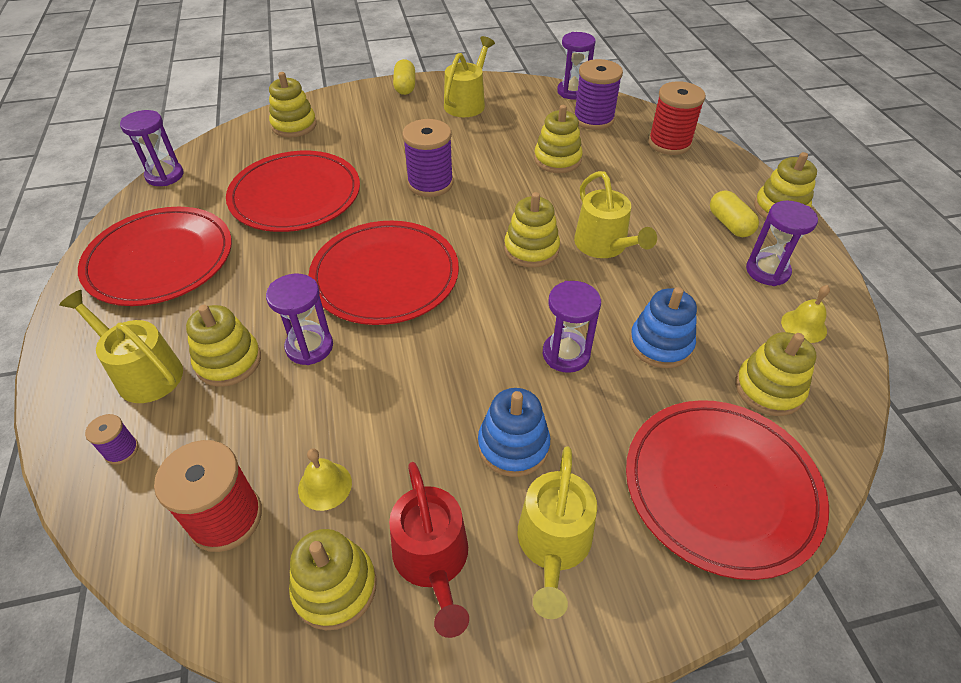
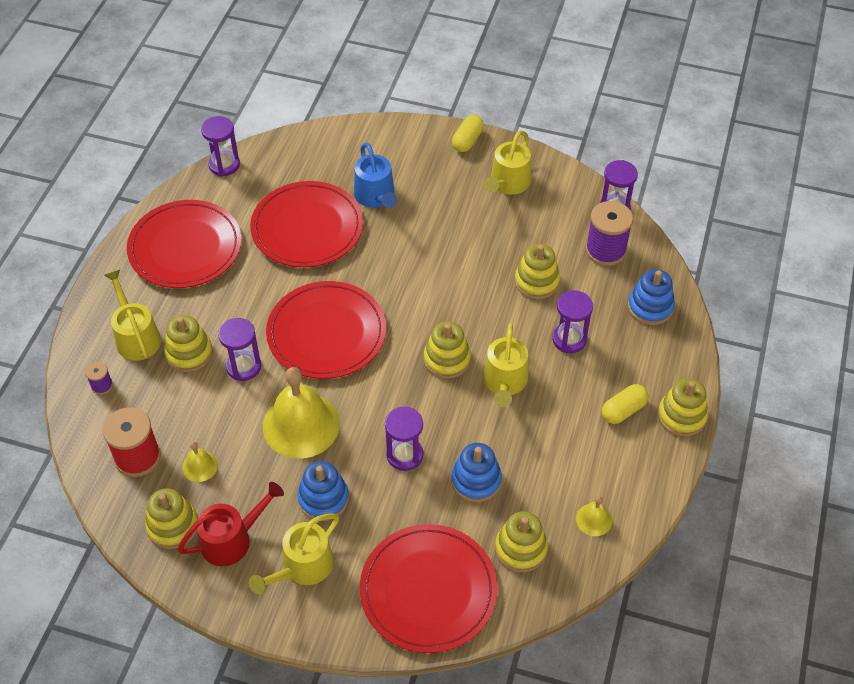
camera: 30 degrees right, 5 degrees up
yellow stacking toy [269,72,317,138] -> none
red watering can [389,462,469,638] -> red watering can turned 135 degrees counterclockwise [177,482,284,566]
purple spool [402,119,453,197] -> none
yellow watering can [444,36,495,117] -> yellow watering can turned 150 degrees clockwise [484,130,531,195]
red spool [648,81,706,155] -> blue stacking toy [628,269,675,325]
yellow capsule [710,190,759,237] -> yellow capsule turned 45 degrees clockwise [602,384,648,424]
purple hourglass [746,201,818,286] -> purple hourglass moved to [552,290,593,353]
none -> yellow bell [263,367,340,459]
none -> blue watering can [354,143,397,208]

